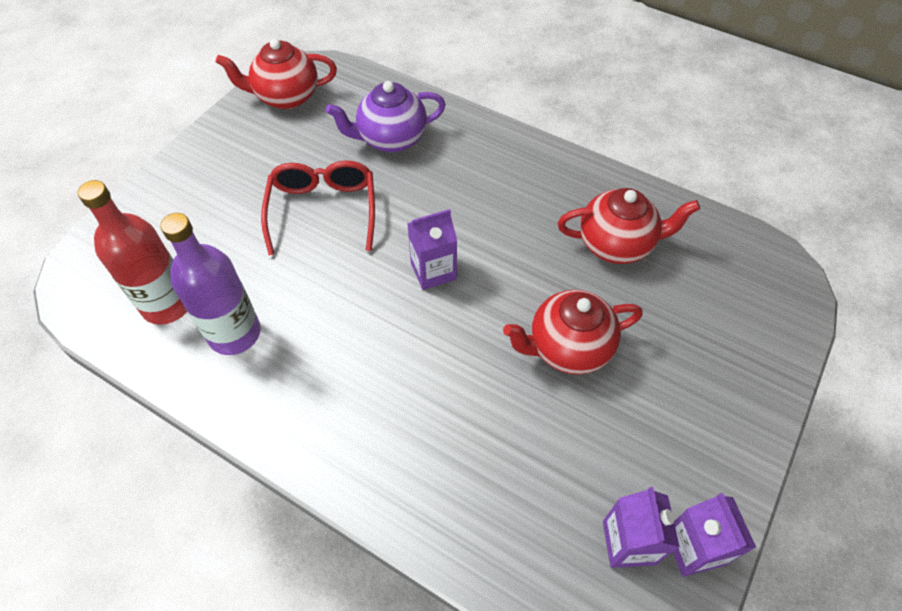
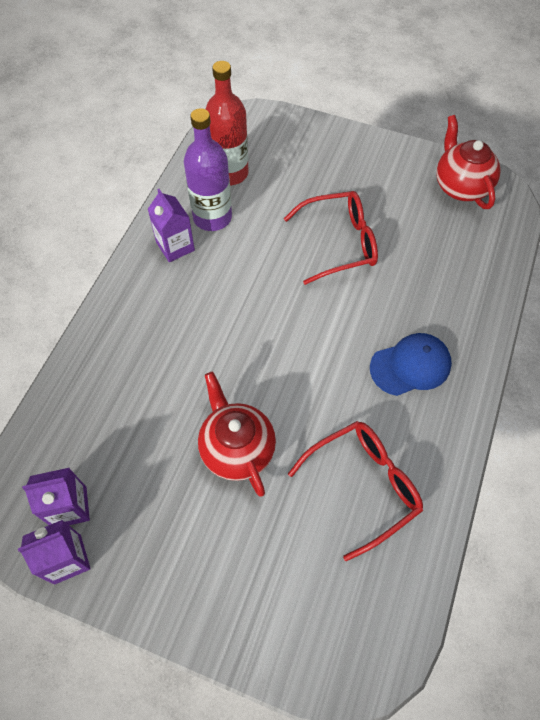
camera: 80 degrees right, 5 degrees up
purple teapot [326,81,446,152] -> none
purple carton [407,209,457,290] -> purple carton moved to [148,189,195,262]
red teapot [558,188,700,264] -> red glasses [288,421,423,561]
none -> blue cap [370,333,452,396]

